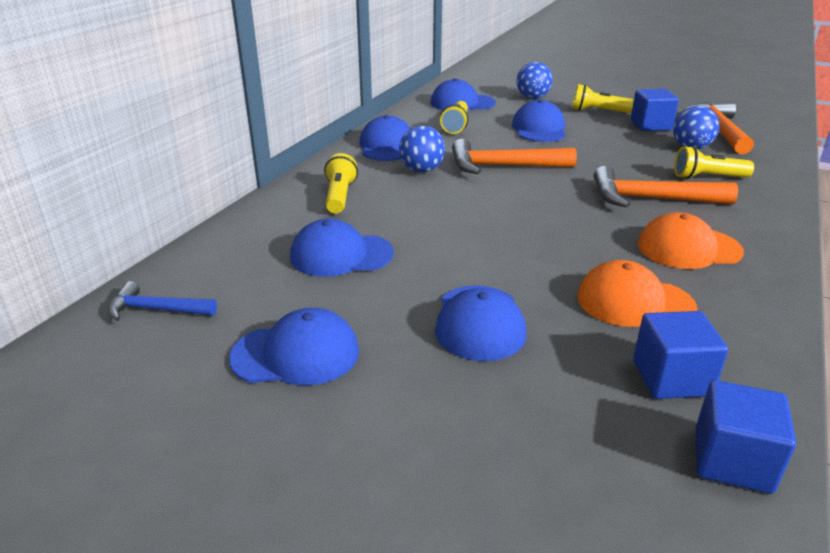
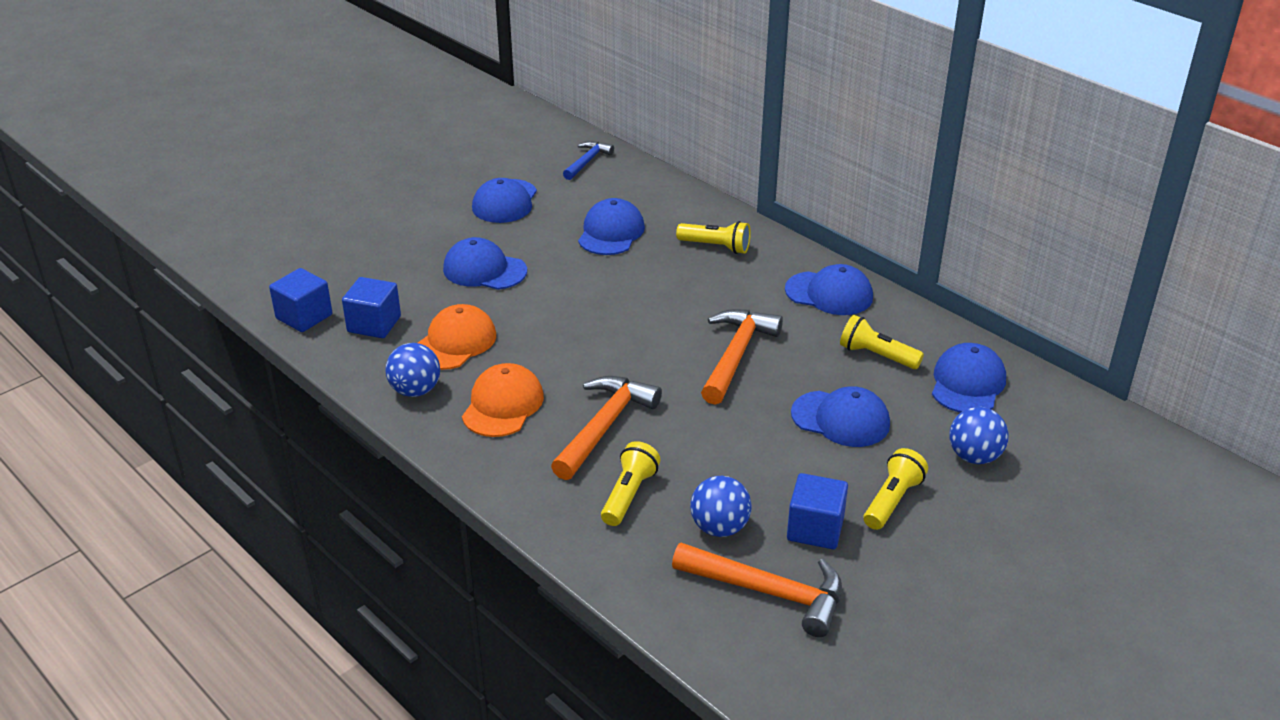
camera: 110 degrees right, 5 degrees up
blue ball [399,126,445,172] -> blue ball moved to [385,343,440,397]

